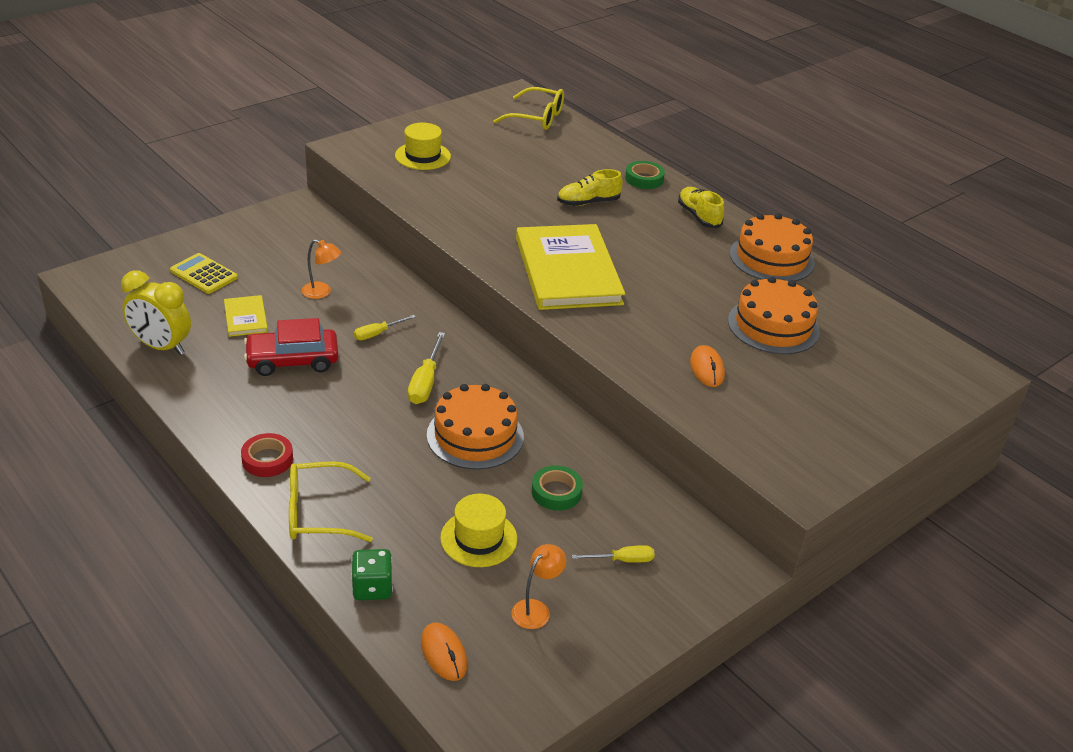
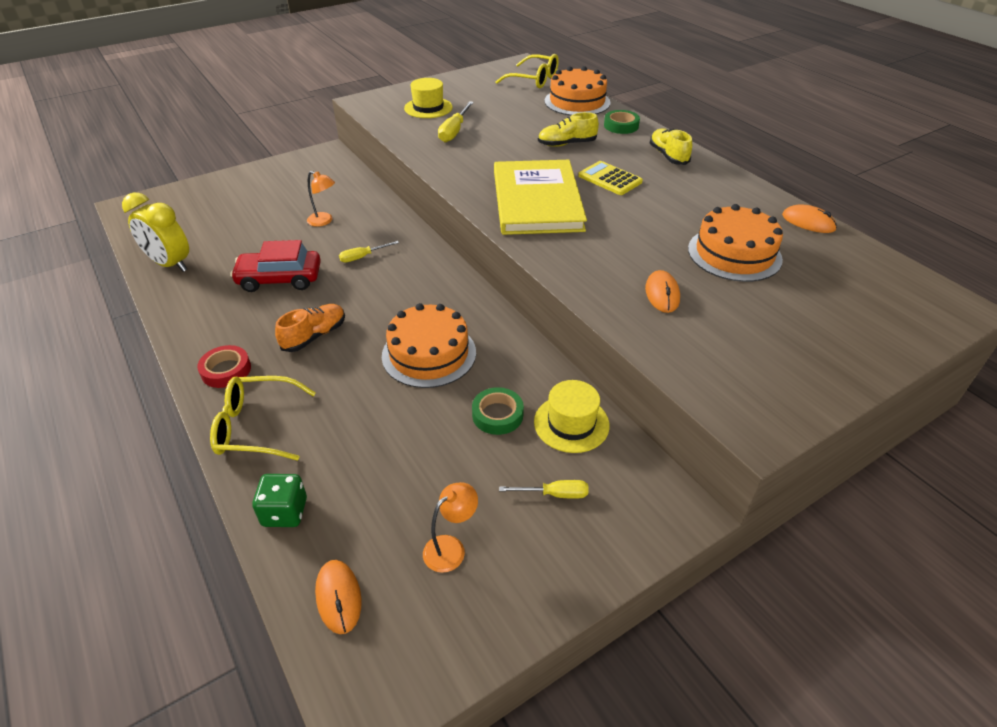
camera: 10 degrees right, 5 degrees up
yellow calculator [170,253,238,294] -> yellow calculator moved to [578,161,643,195]
yellow book [224,295,268,337] -> none
yellow screwdriver [408,332,445,404] -> yellow screwdriver moved to [438,101,474,143]
yellow hat [440,494,517,567] -> yellow hat moved to [534,380,610,453]
orange cake [730,213,815,281] -> orange cake moved to [544,66,610,116]
none -> orange shoe [275,304,345,352]
none -> orange mouse [782,205,837,233]

